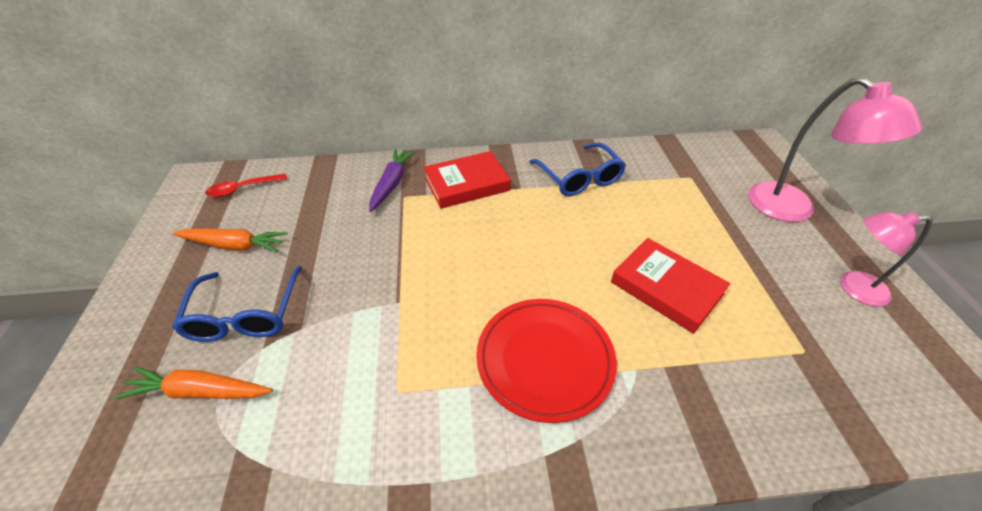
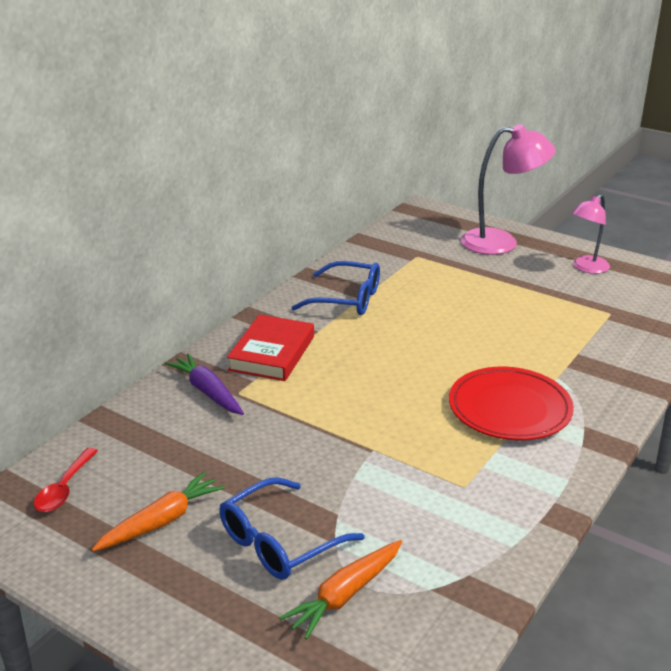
camera: 50 degrees left, 15 degrees down
blue glasses [172,266,302,342] -> blue glasses turned 105 degrees clockwise [219,477,365,580]
red book [611,238,731,334] -> none

